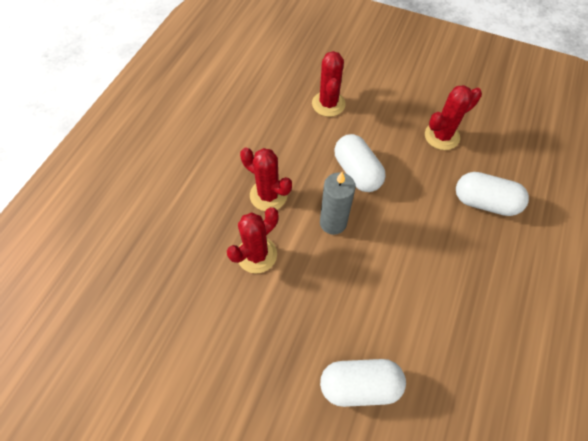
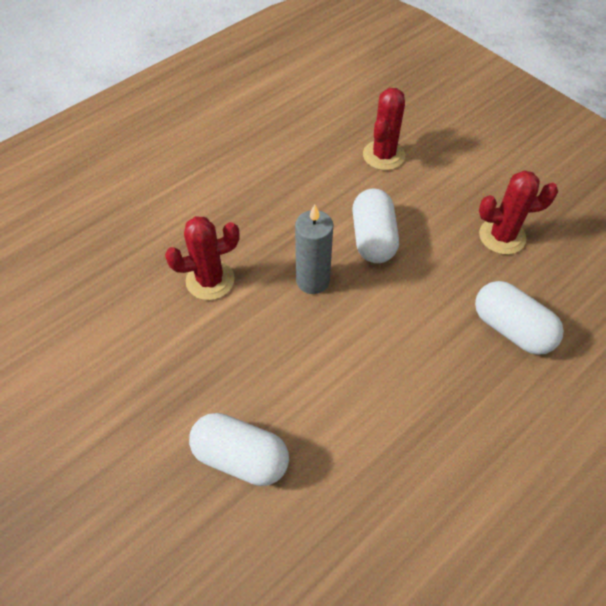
camera: 25 degrees right, 5 degrees down
red cactus [240,147,292,211] -> none

